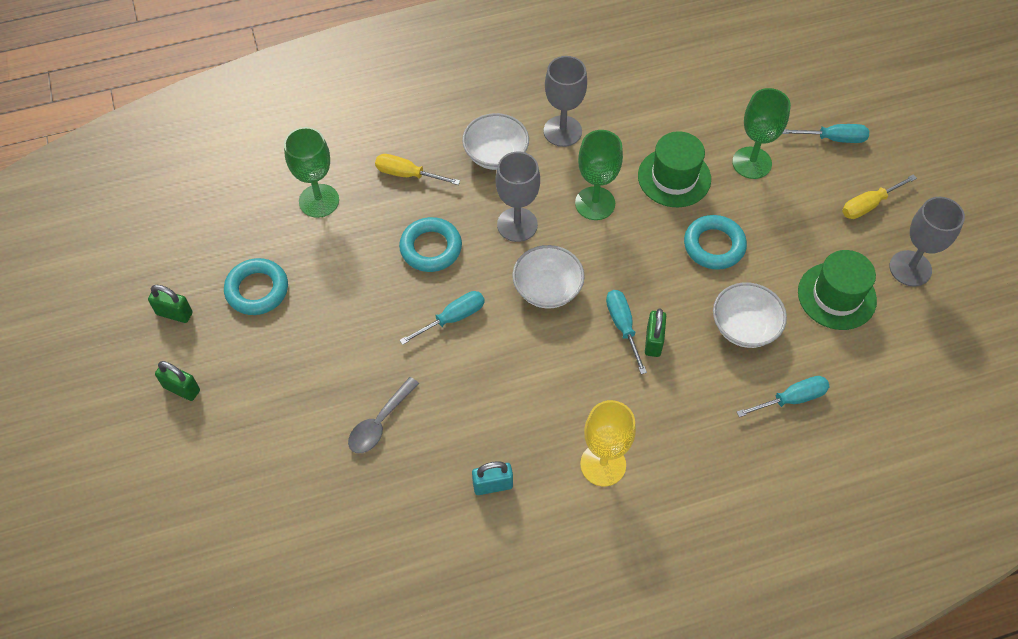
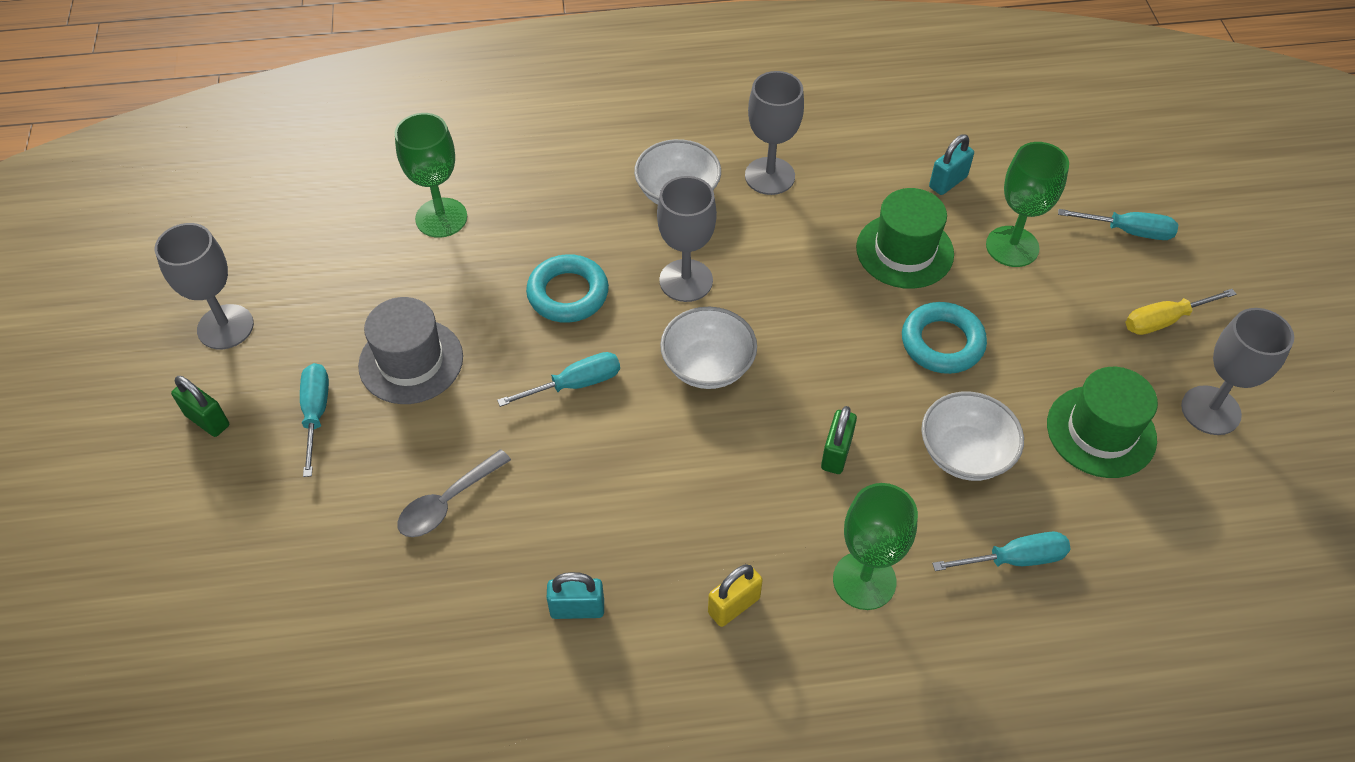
camera: 10 degrees right, 5 degrees down
green padlock [148,285,193,323] -> grey goblet [155,223,254,349]
turquoise ring [224,258,288,315] -> none
yellow screwdriver [375,154,460,185] -> none
green goblet [575,130,623,220] -> green goblet moved to [833,483,918,610]
yellow goblet [580,400,636,486] -> yellow padlock [708,564,763,627]
turquoise screwdriver [606,290,647,374] -> turquoise screwdriver moved to [300,363,329,477]
none -> grey hat [358,297,463,404]
none -> turquoise padlock [929,134,974,195]

